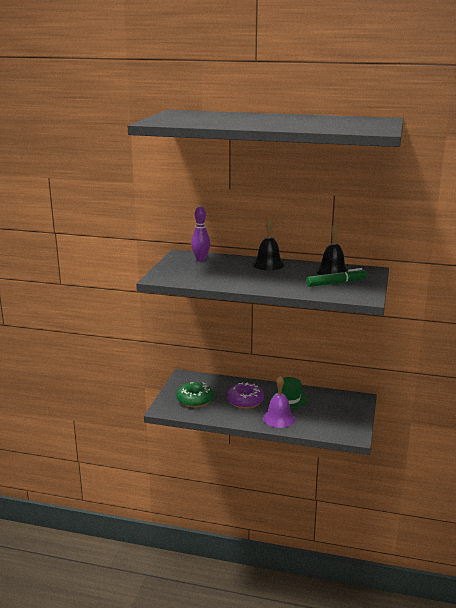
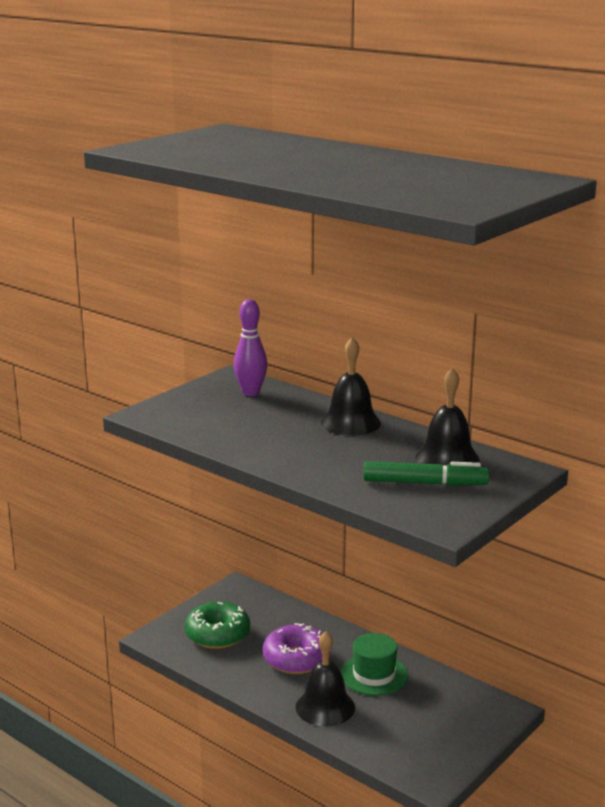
camera: 25 degrees right, 0 degrees up
purple bell [263,376,295,428] -> black bell [296,631,355,726]

